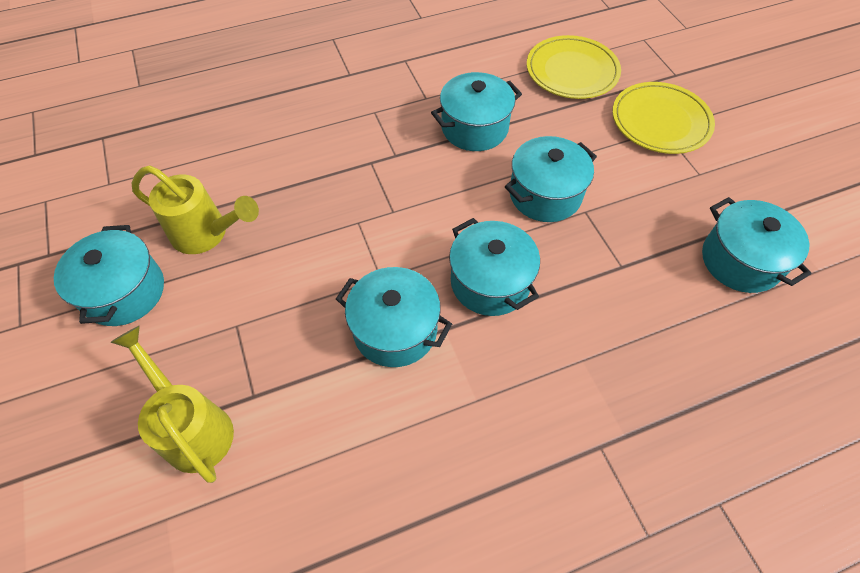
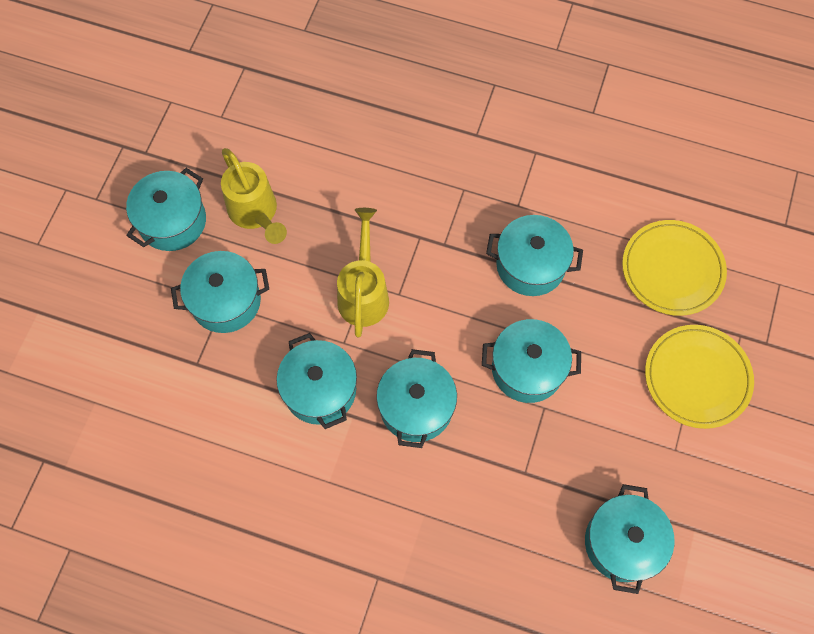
camera: 40 degrees right, 10 degrees up
yellow watering can [110,326,234,483] -> yellow watering can moved to [337,208,389,338]
none -> turquoise pot [171,251,269,333]

